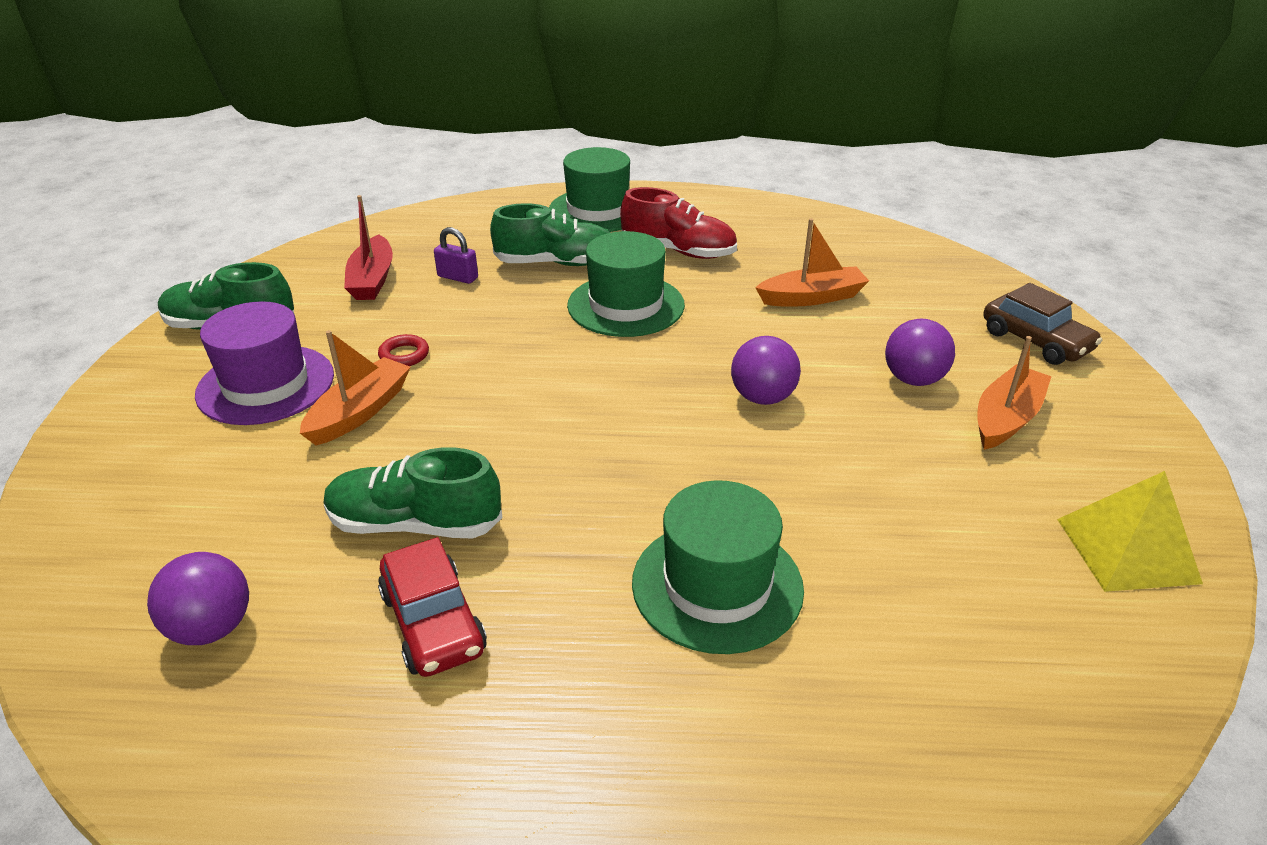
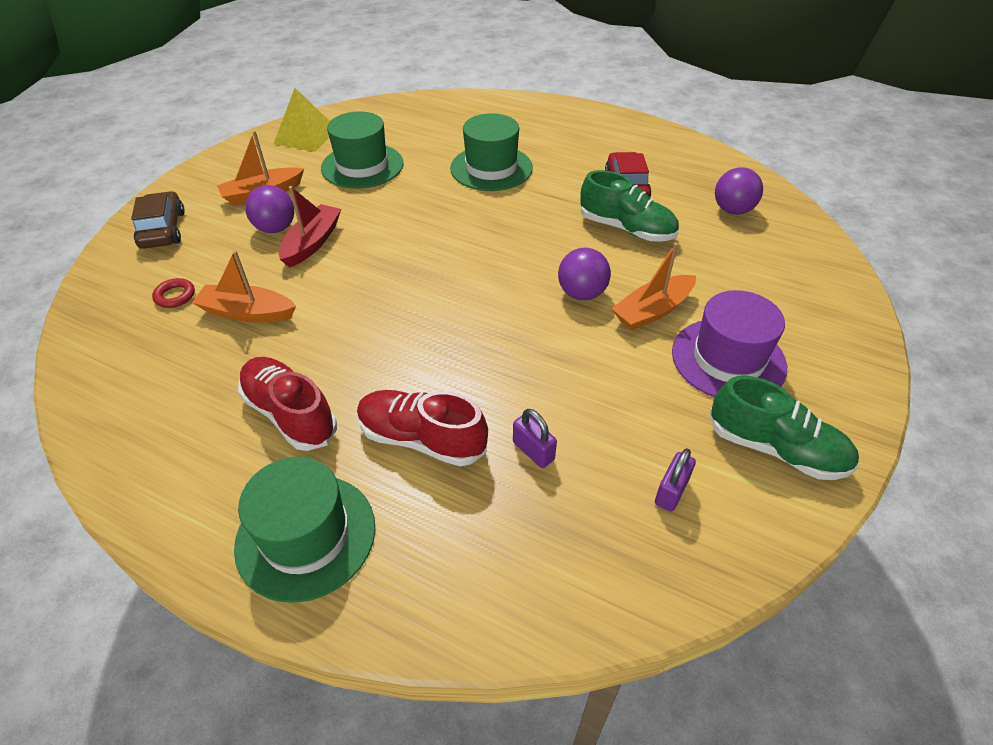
camera: 155 degrees left, 10 degrees up
red boat [344,195,393,300] -> red boat moved to [279,186,341,268]
red ring [378,334,429,366] -> red ring moved to [152,278,195,308]
green shoe [490,203,610,266] -> red shoe [357,390,488,466]
green hat [567,231,685,337] -> green hat moved to [321,111,404,189]
purple ball [731,336,801,405] -> purple ball moved to [558,248,611,300]
none -> purple padlock [655,448,696,512]

